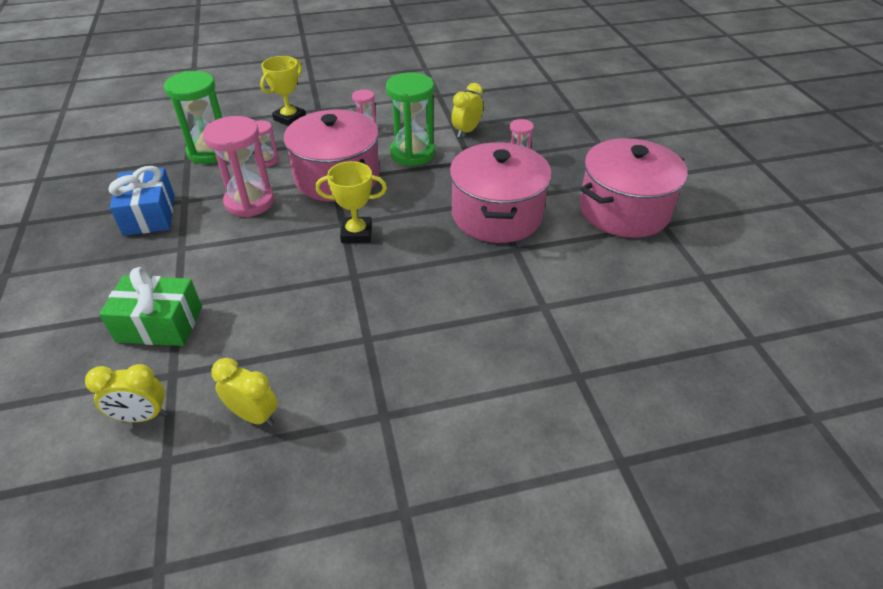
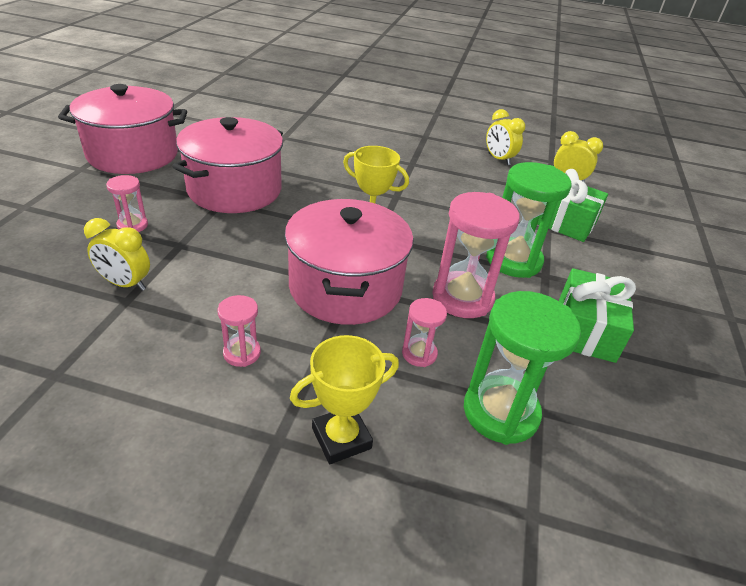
camera: 155 degrees left, 5 degrees down
blue gift [109,166,175,236] -> green gift [559,268,636,363]
green hourglass [386,72,435,166] -> green hourglass moved to [486,162,572,278]
yellow clock [451,83,483,137] -> yellow clock turned 45 degrees clockwise [84,218,150,291]

